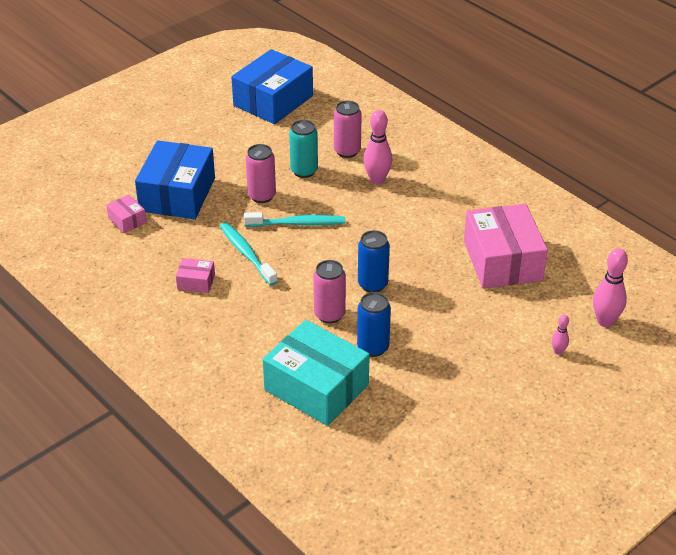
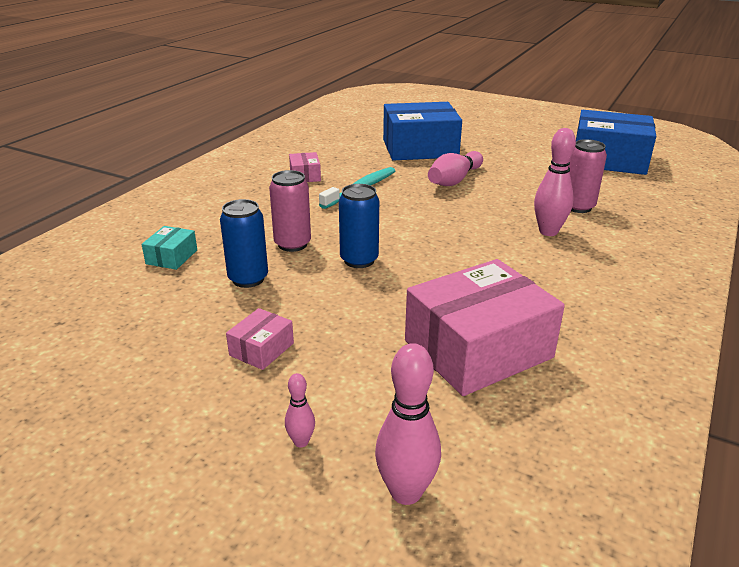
camera: 70 degrees right, 10 degrees down
pink box [106,195,147,233] -> pink box moved to [226,308,294,370]
turquoise toothbrush [244,212,345,227] -> none
pink can [246,144,276,203] -> pink bowling pin [428,151,483,186]
turquoise box [263,320,370,426] -> turquoise box [141,226,197,270], size x0.44
turquoise can [289,120,318,178] -> none

